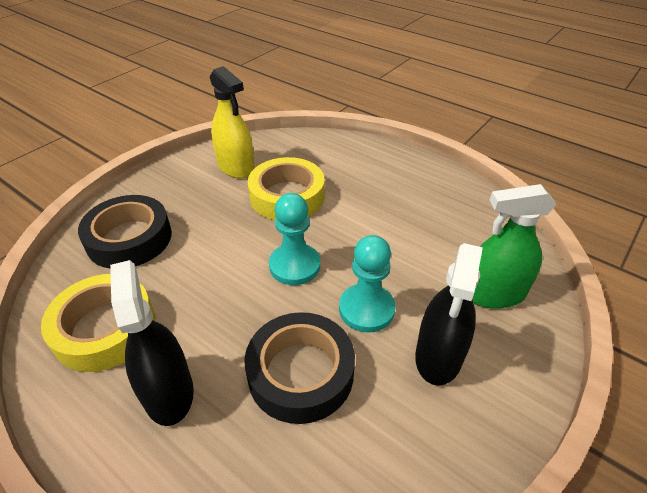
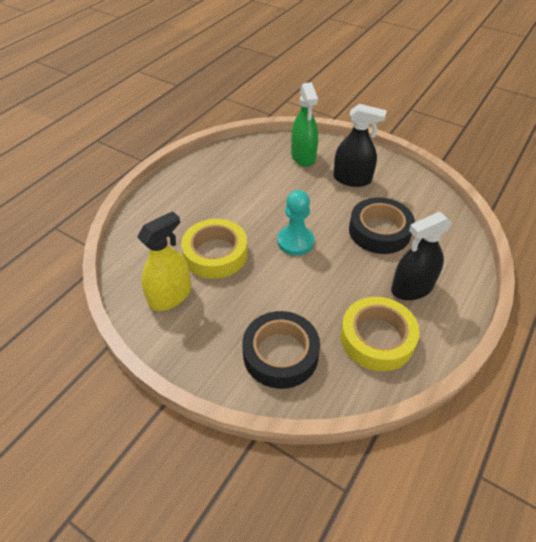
camera: 95 degrees left, 5 degrees up
turquoise pawn [339,235,395,333] -> none

